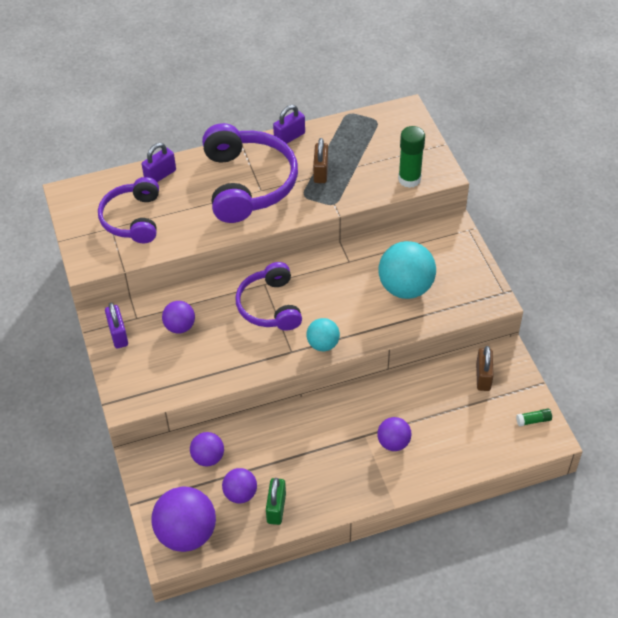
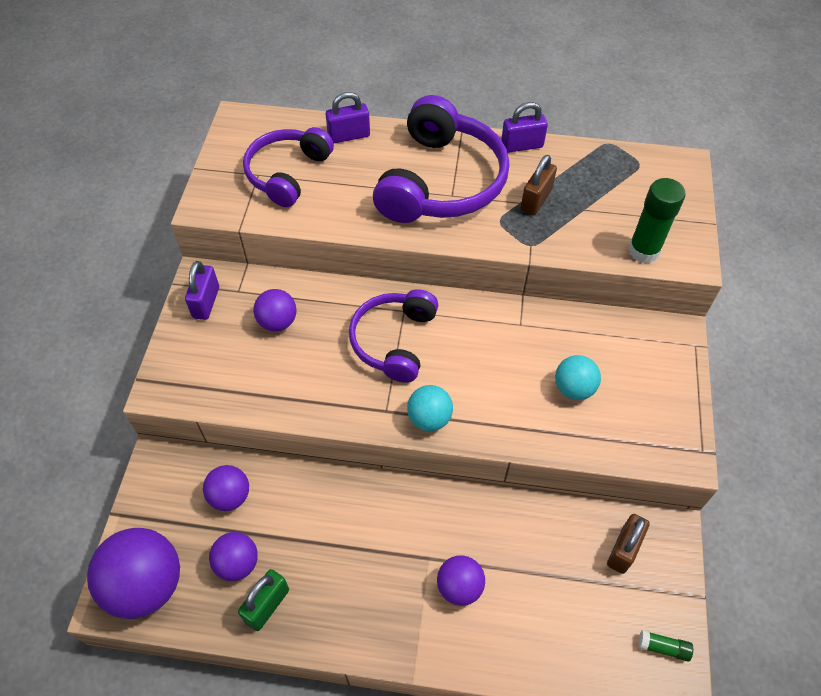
camera: 25 degrees right, 5 degrees up
turquoise ball [379,241,436,299] -> turquoise ball [555,355,601,400], size x0.56

